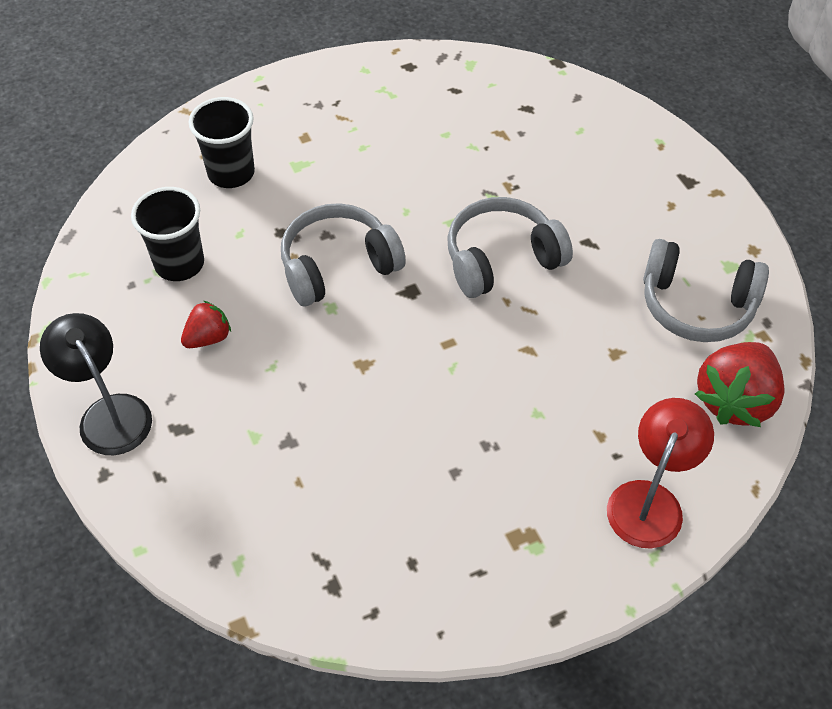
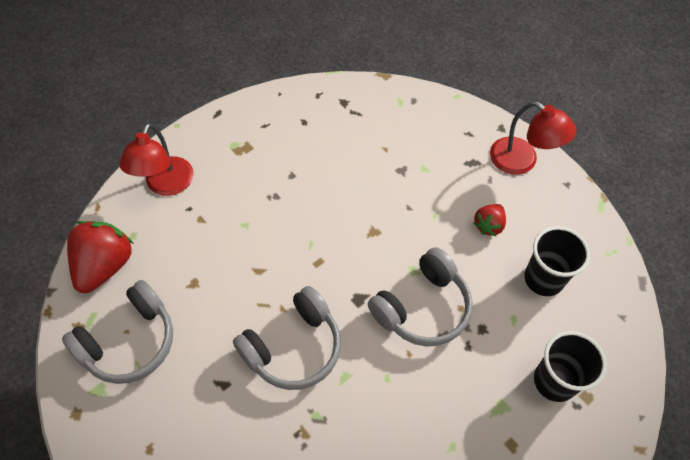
camera: 165 degrees right, 5 degrees up
black lamp [40,313,152,455] -> red lamp [490,101,576,175]
grey headphones [643,239,769,342] -> grey headphones turned 135 degrees clockwise [62,280,173,384]

